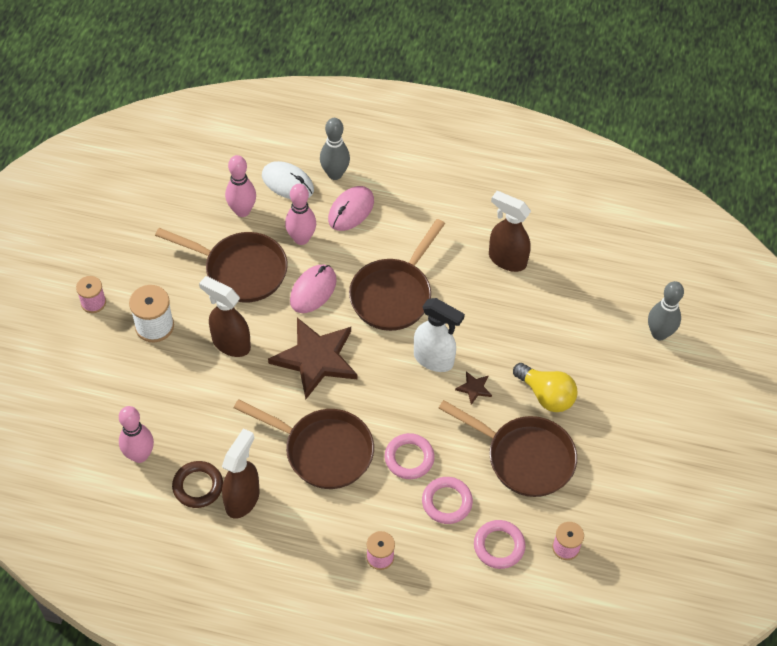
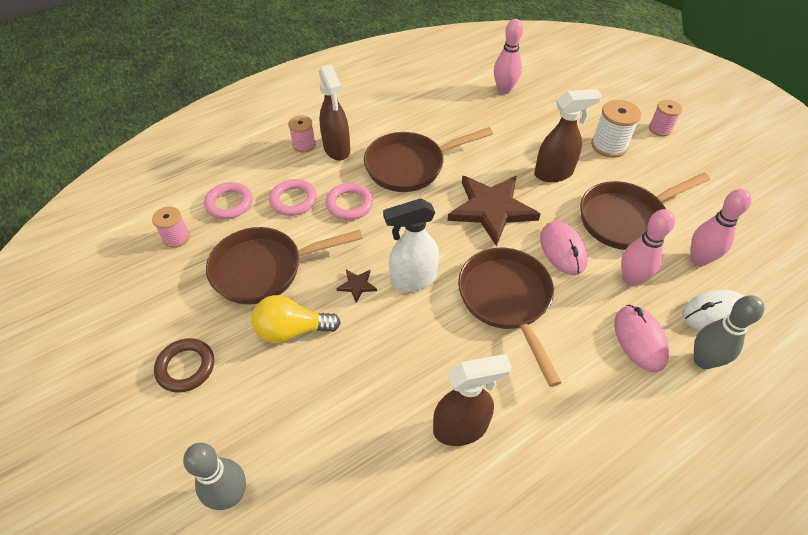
camera: 135 degrees right, 5 degrees down
brown ring [172,461,223,508] -> brown ring moved to [154,338,214,393]
brown spray bottle [222,428,260,519] -> brown spray bottle moved to [319,64,350,161]

